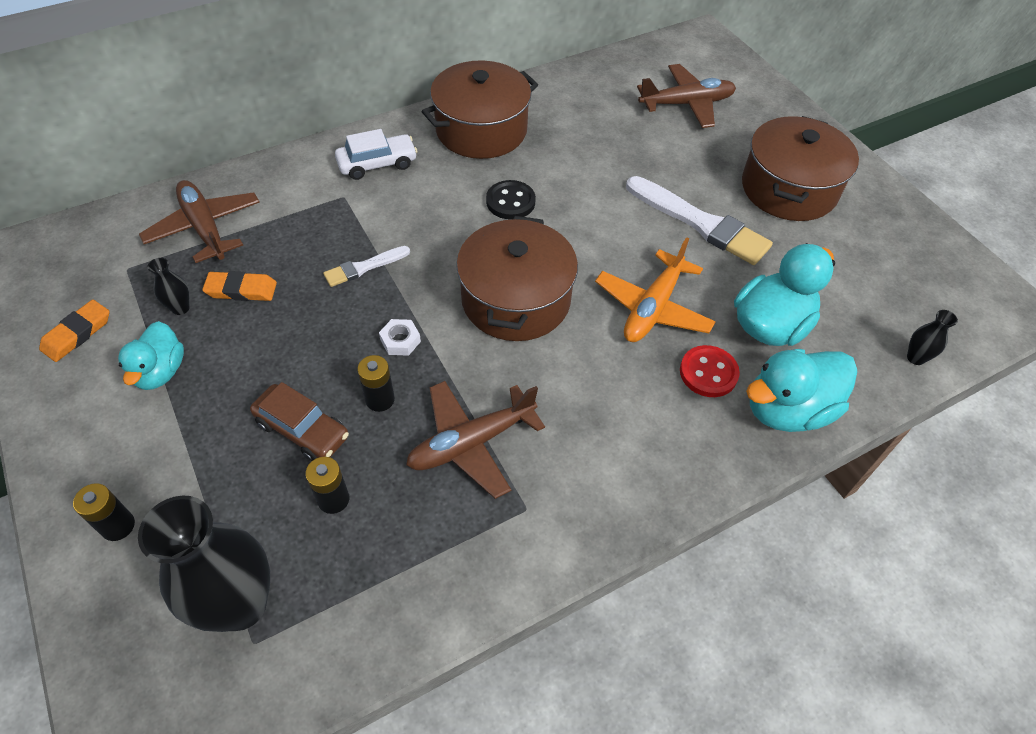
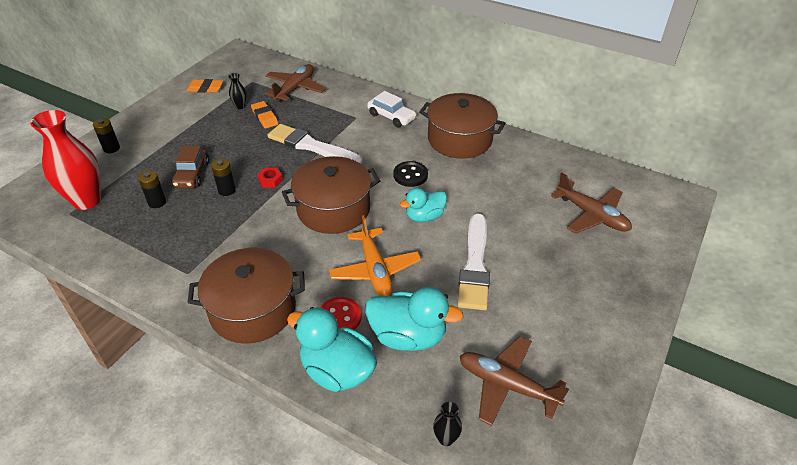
camera: 60 degrees right, 10 degrees down
turquoise duck [118,321,184,390] -> turquoise duck moved to [400,188,447,222]
black vase [138,496,270,632] -> red vase [30,110,101,210]
white brush [323,246,410,287] -> white brush [268,124,362,164], size x1.90
white nut [379,319,421,356] -> red nut [257,168,283,187]
brown plane [406,381,545,499] -> brown plane moved to [460,336,569,426]
orange plane [595,237,716,342] -> orange plane turned 105 degrees counterclockwise [329,215,421,296]
brown pot [742,116,859,221] -> brown pot moved to [187,248,305,344]

